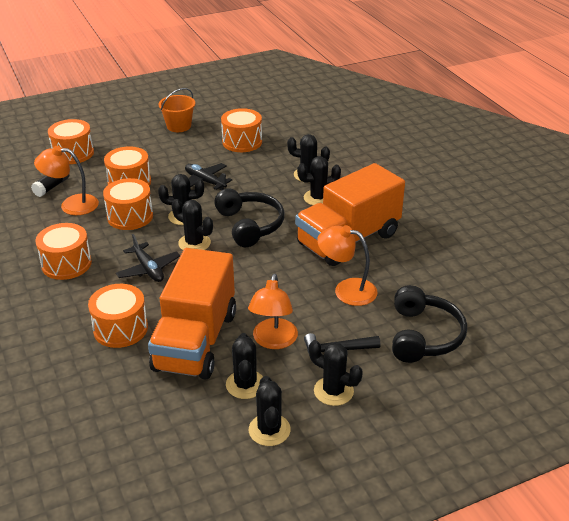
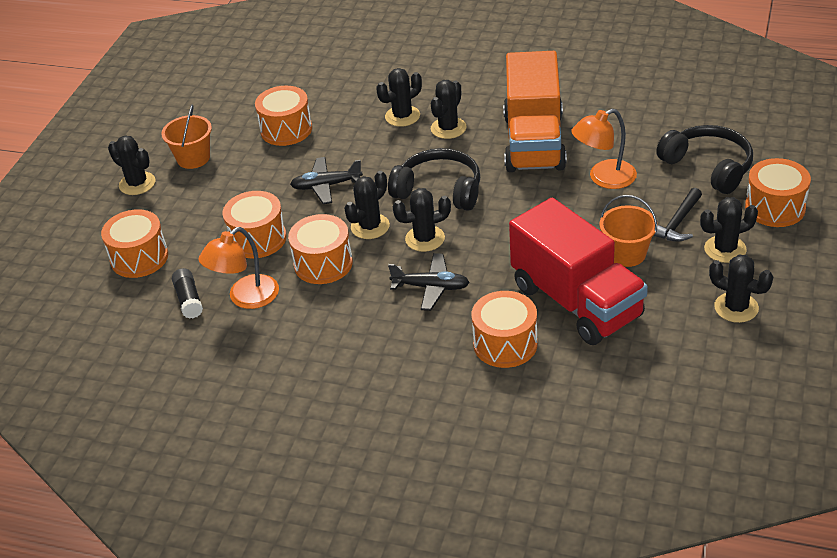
camera: 45 degrees left, 5 degrees up
orange drum [35,223,92,280] -> orange drum moved to [745,158,811,227]
orange truck [148,248,236,380] -> red truck [509,198,648,345]
black cactus [226,333,263,399] -> black cactus moved to [108,136,156,195]
orange lamp [248,274,298,349] -> orange bucket [599,195,657,267]

